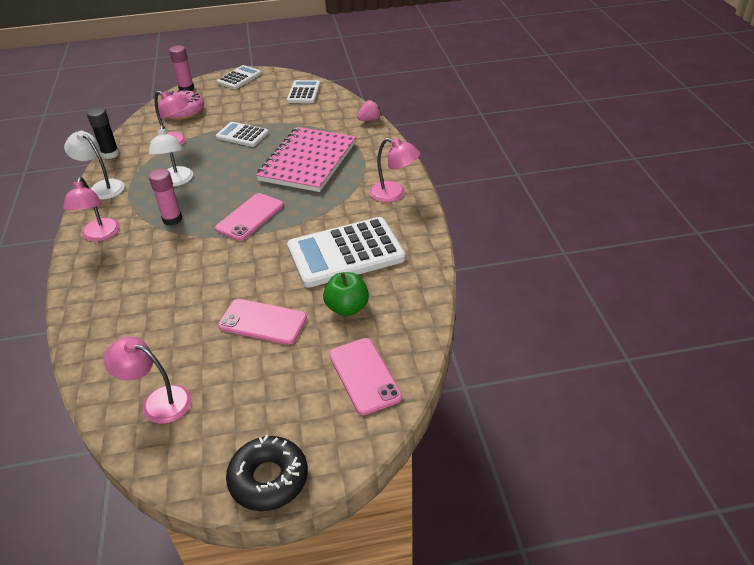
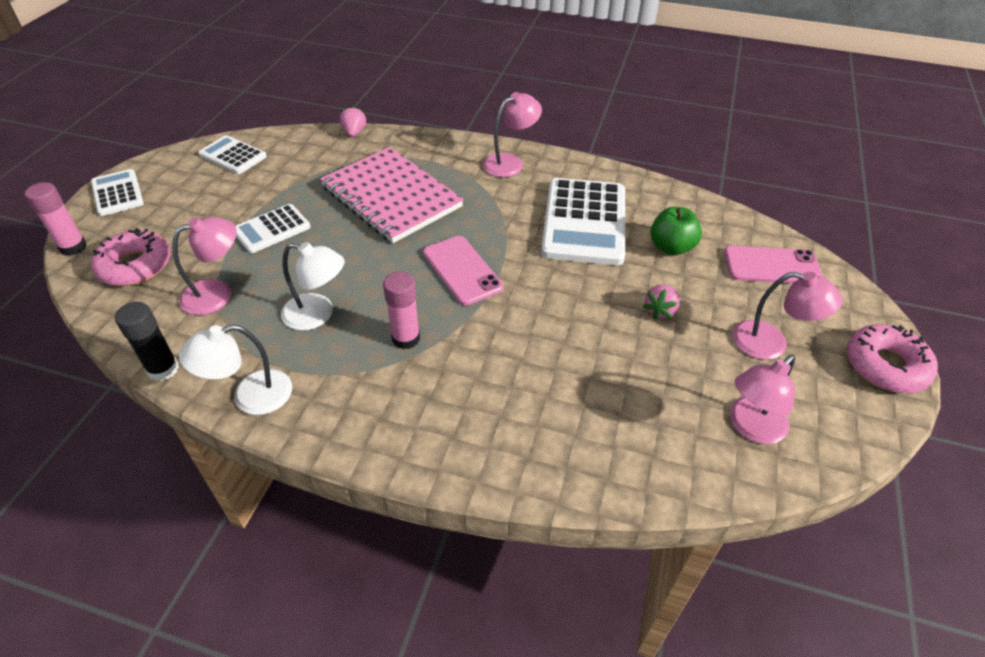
camera: 65 degrees left, 5 degrees up
pink lamp [63,177,120,242] -> pink lamp moved to [733,272,843,360]
pink phone [218,299,307,345] -> pink strawberry [643,285,680,320]
black donut [226,435,308,511] -> pink donut [846,324,938,393]

